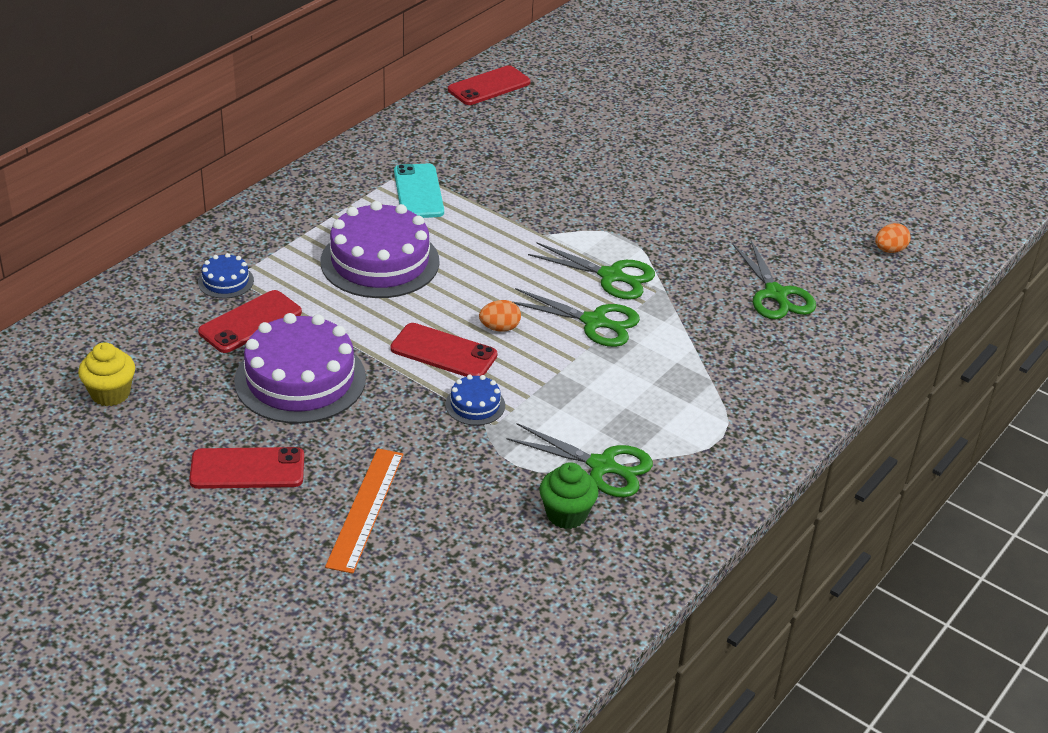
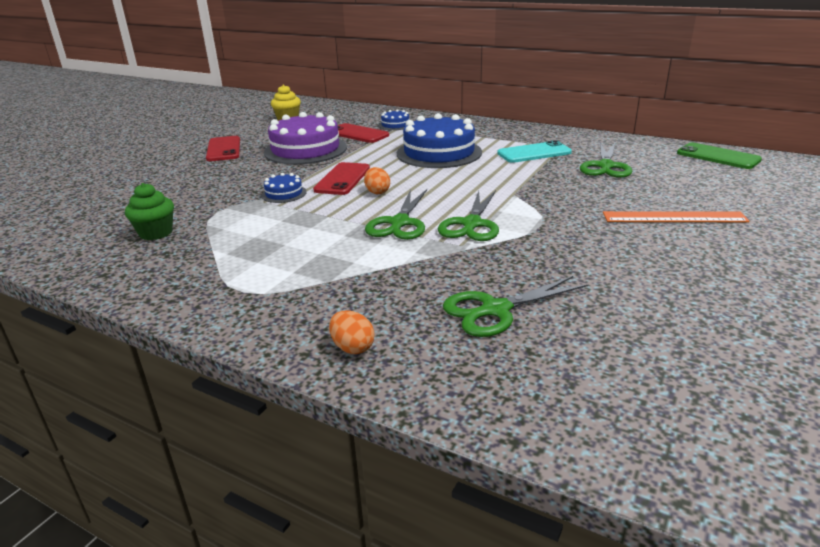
camera: 85 degrees right, 10 degrees down
purple cake [321,201,440,298] -> blue cake [397,113,482,168]
orange ruler [325,448,404,574] -> orange ruler moved to [603,211,750,222]
red phone [448,65,531,105] -> green phone [677,142,762,169]
green scissors [507,423,653,497] -> green scissors moved to [580,143,632,178]
orange egg [875,223,911,253] -> orange egg moved to [329,310,375,354]

